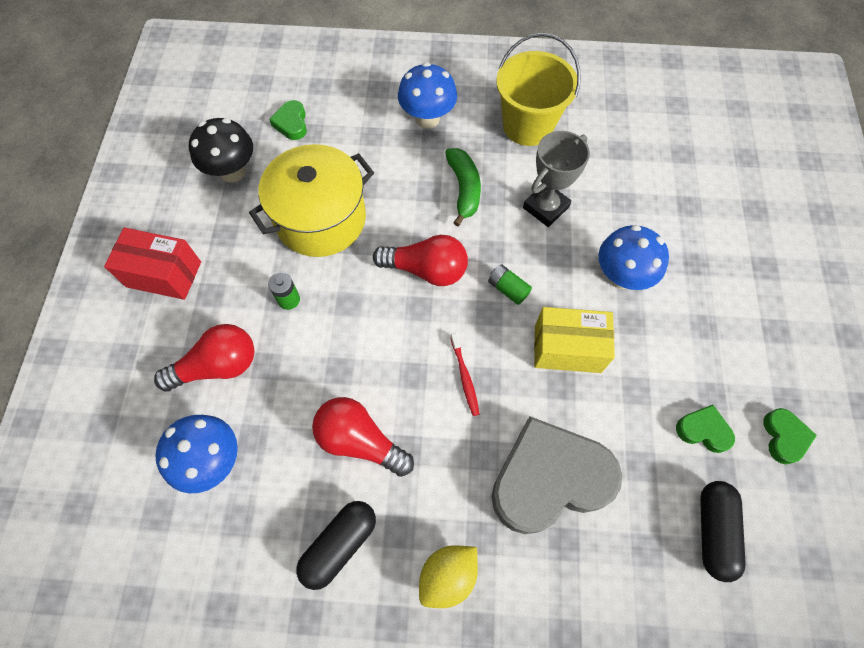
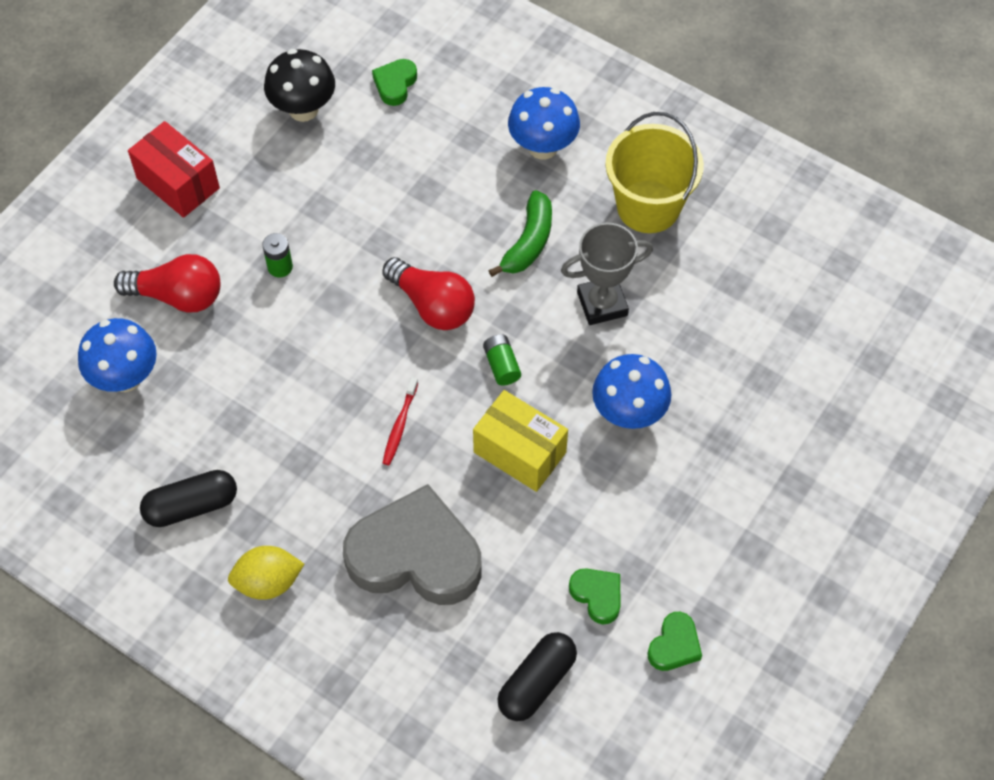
camera: 30 degrees right, 5 degrees down
yellow pot [249,144,374,257] -> none
red light bulb [312,397,414,477] -> none

